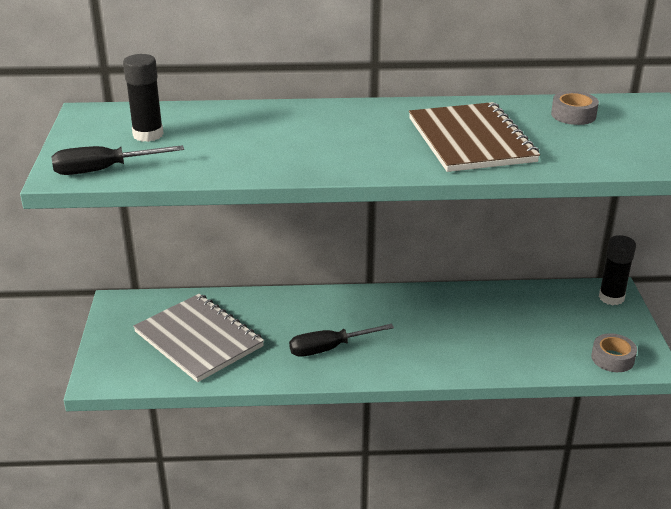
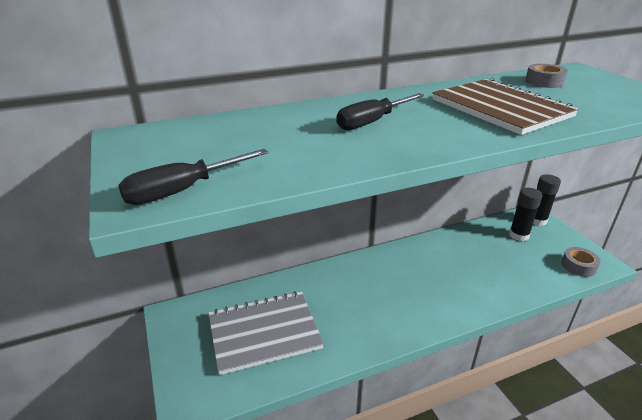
camera: 20 degrees left, 0 degrees up
black glue stick [123,54,164,142] -> black glue stick moved to [509,188,543,241]
grey notebook [133,294,264,382] -> grey notebook turned 45 degrees counterclockwise [208,291,324,375]
black screwdriver [289,324,394,357] -> black screwdriver moved to [336,93,424,130]

